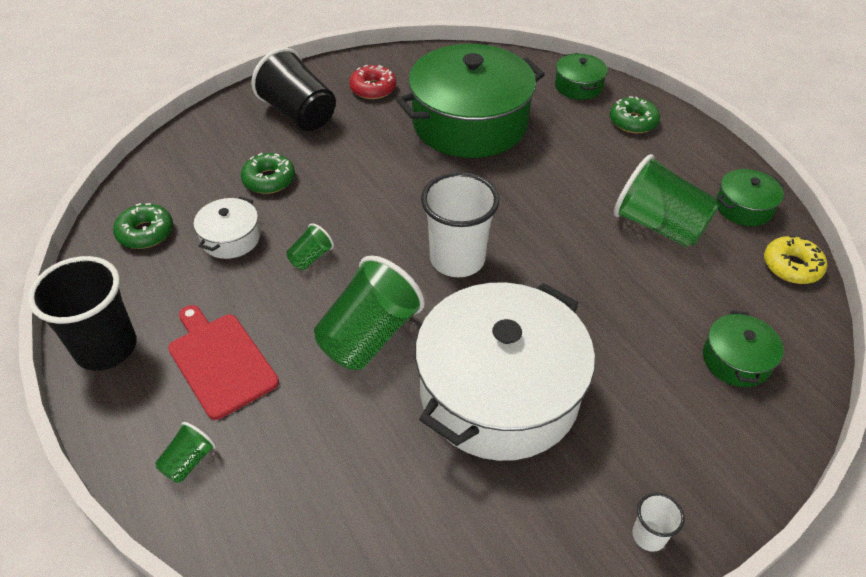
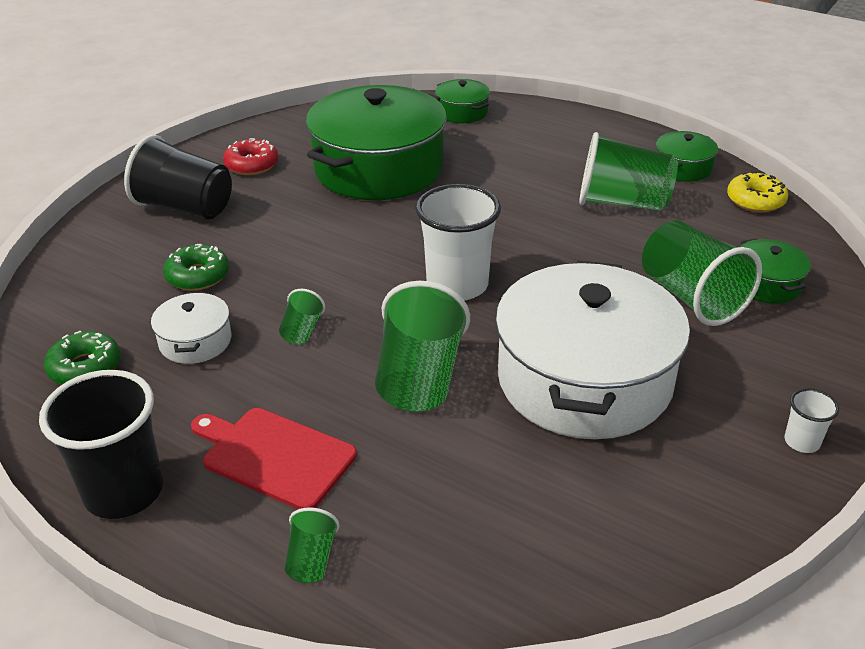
camera: 25 degrees left, 10 degrees down
green donut [610,96,660,133] -> none
none -> green cup [642,220,762,326]

